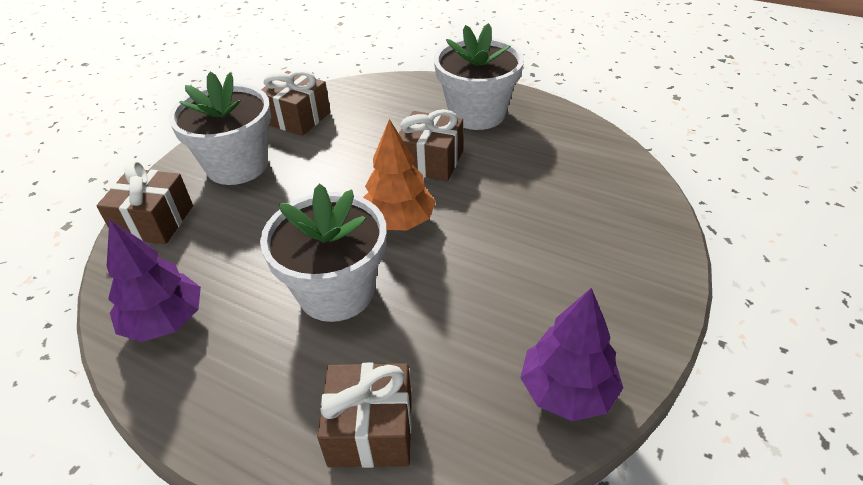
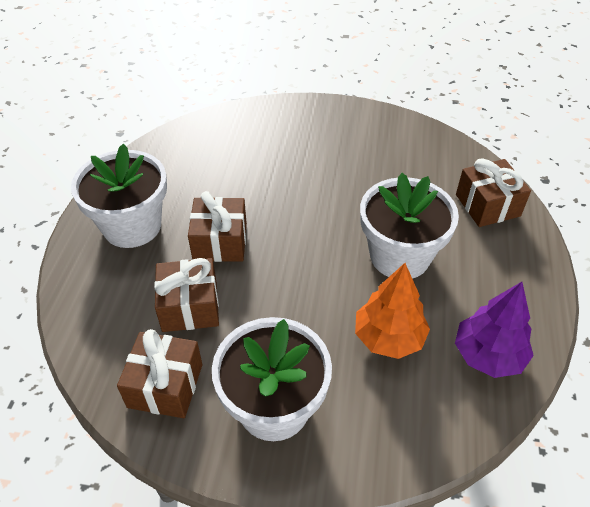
camera: 110 degrees left, 5 degrees up
brown gift [96,161,193,244] -> brown gift moved to [154,258,219,332]
orange tree [363,119,436,231] -> orange tree moved to [355,263,430,359]
purple tree [520,288,623,421] -> none

